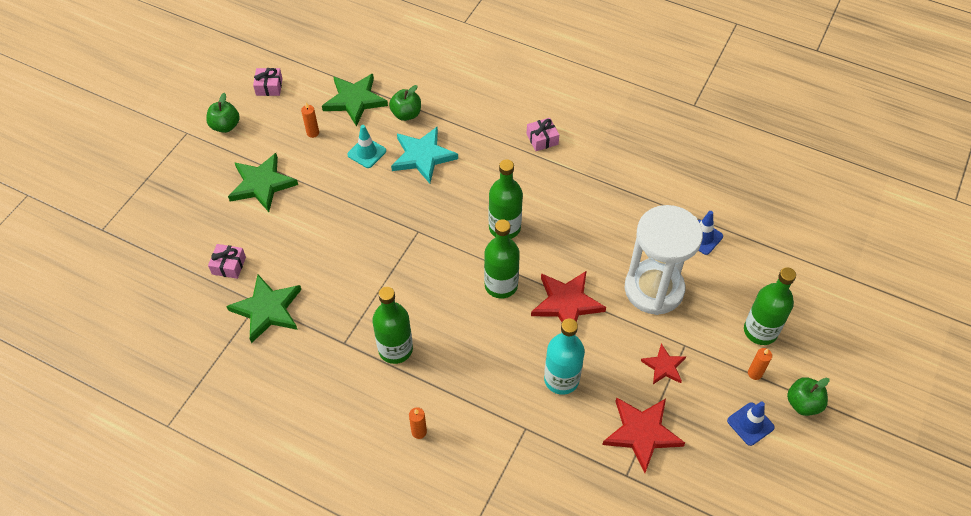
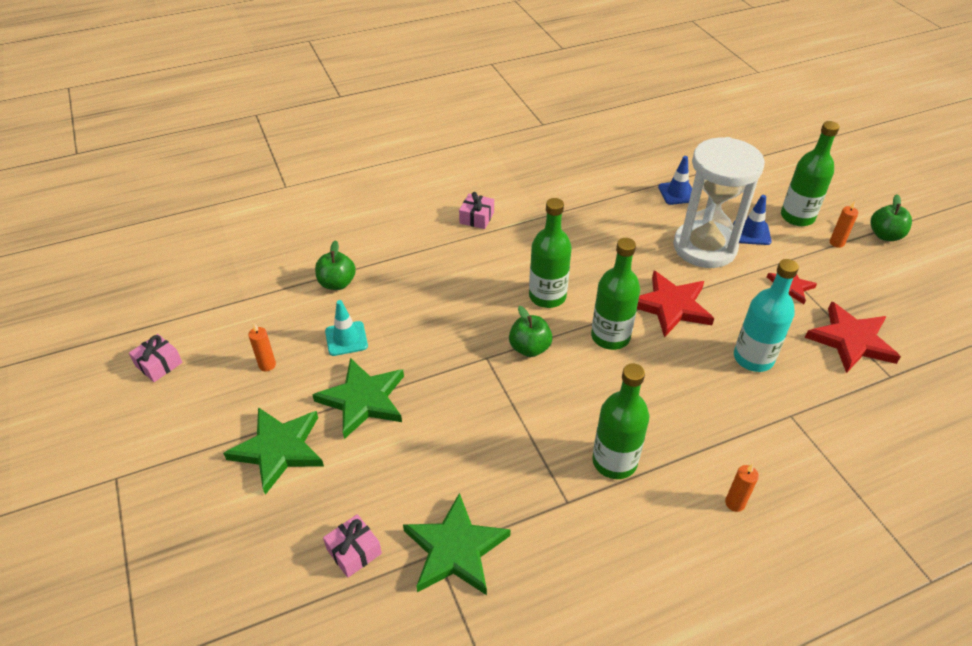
camera: 50 degrees left, 10 degrees down
green apple [206,93,240,133] -> green apple moved to [509,306,553,357]
green star [322,74,388,126] -> green star moved to [312,358,404,439]
turquoise star [391,127,458,184] -> none
blue traffic cone [727,401,775,446] -> blue traffic cone moved to [733,195,772,245]

